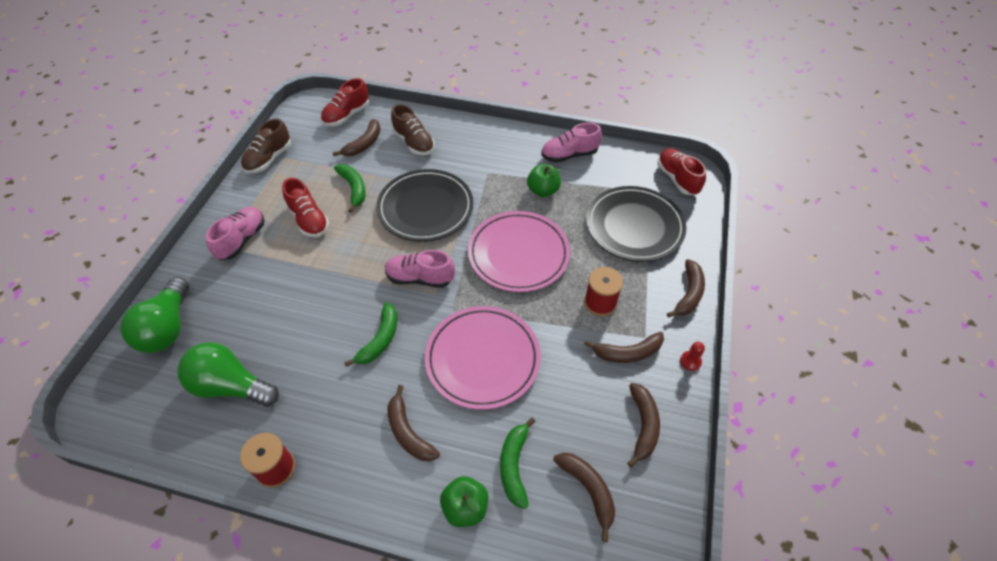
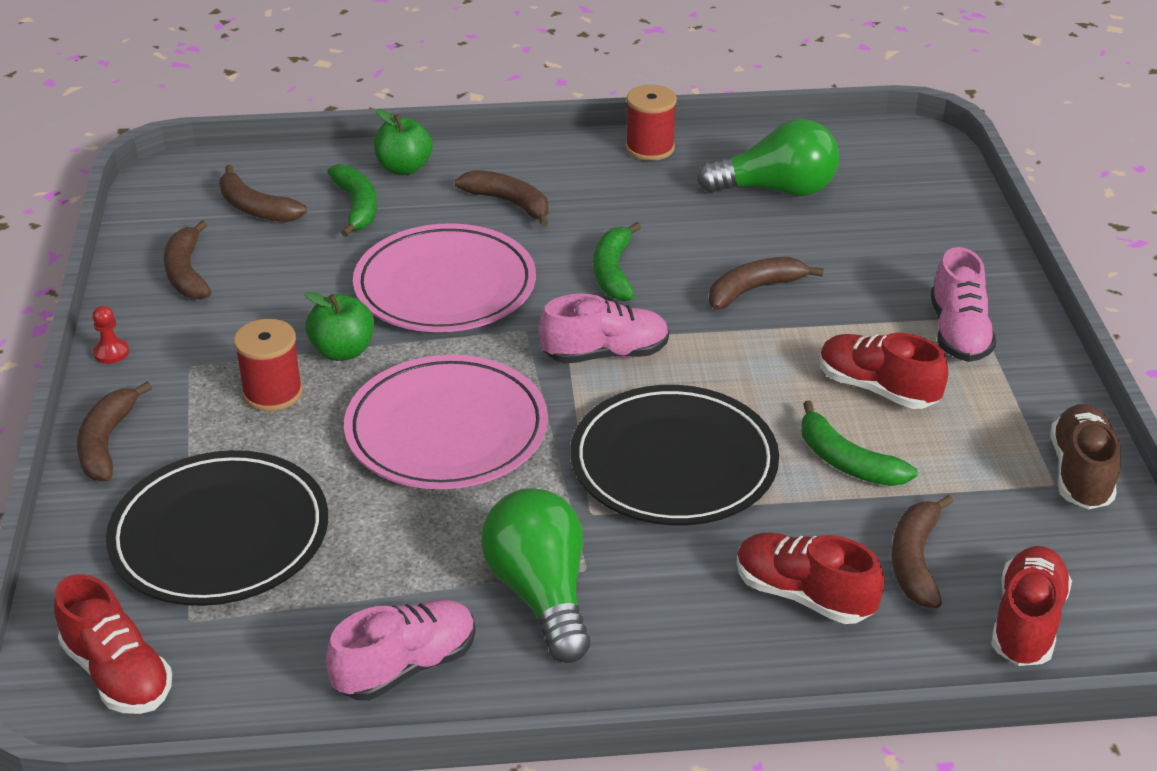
camera: 160 degrees right, 15 degrees down
green light bulb [120,277,189,353] -> green light bulb moved to [481,488,590,663]
brown shoe [391,104,435,155] -> red shoe [737,533,884,624]
green apple [527,164,561,197] -> green apple moved to [304,292,374,361]
brown banana [584,332,664,363] -> brown banana moved to [709,257,824,310]

